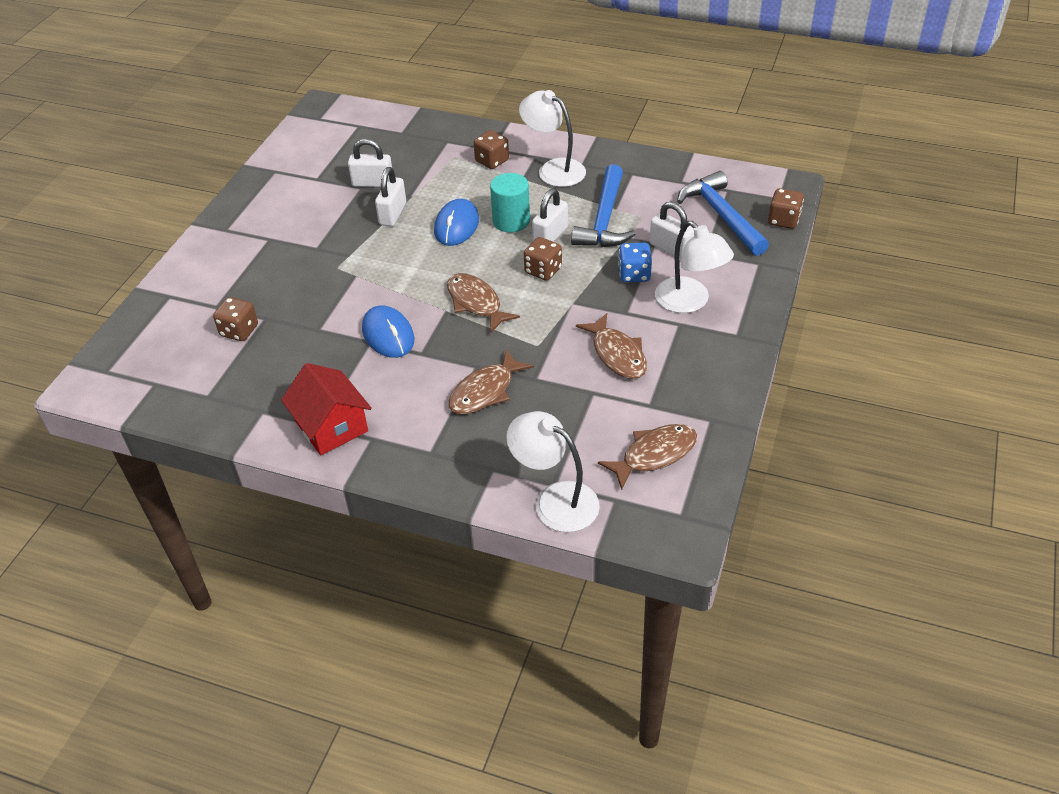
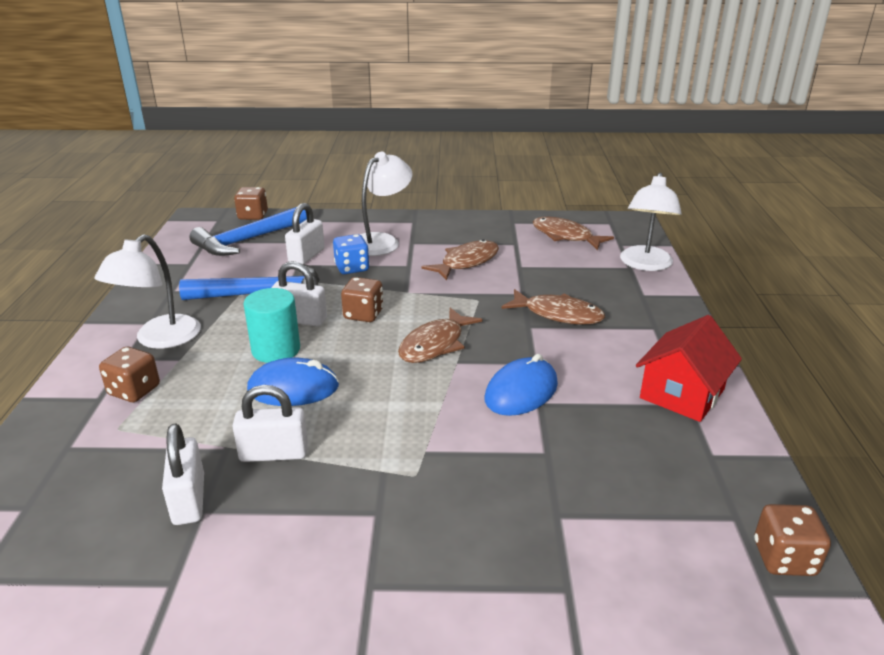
camera: 110 degrees left, 15 degrees down
brown dice [213,297,258,341] -> brown dice moved to [754,504,831,576]

